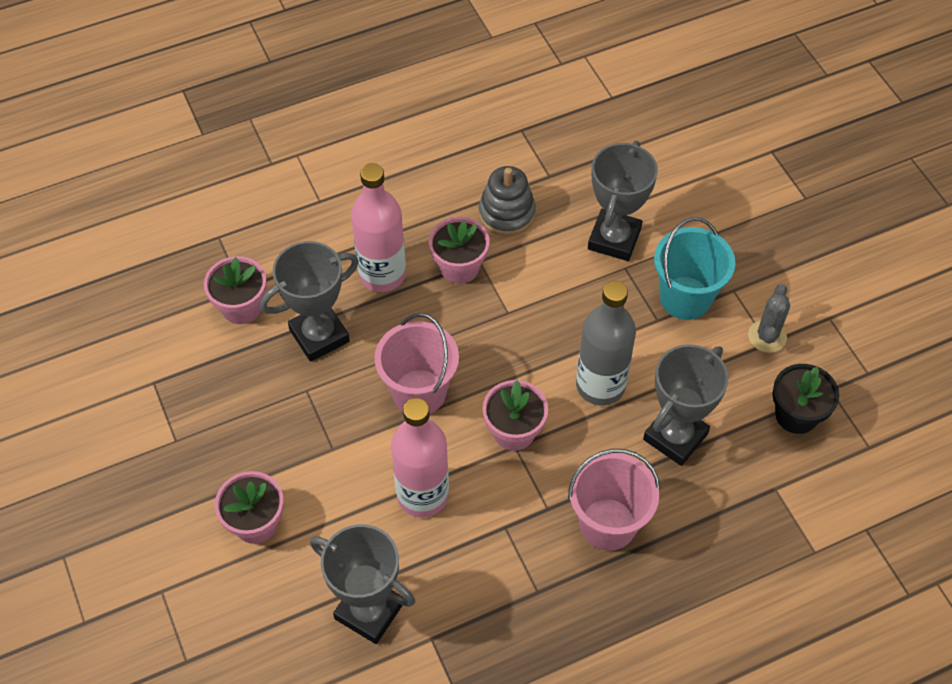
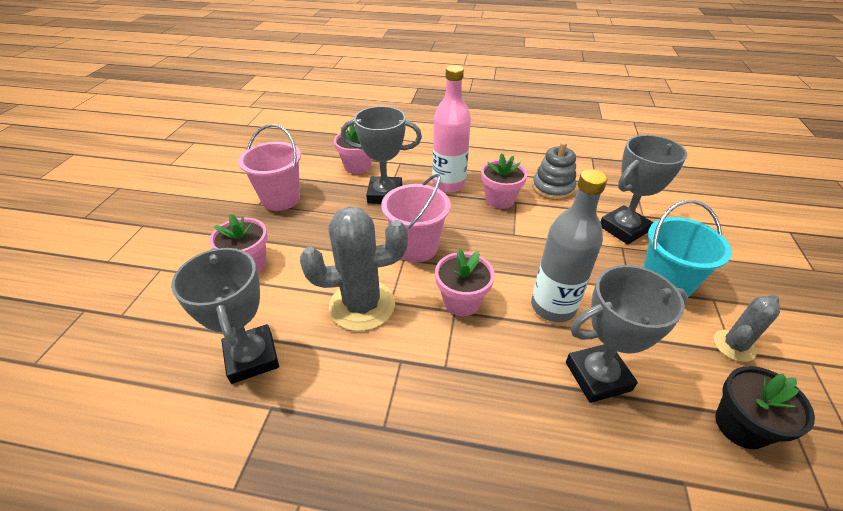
camera: 35 degrees right, 15 degrees down
pink bottle [391,398,449,518] -> grey cactus [300,206,408,331]
pink bucket [568,449,660,551] -> pink bucket moved to [238,124,301,211]

